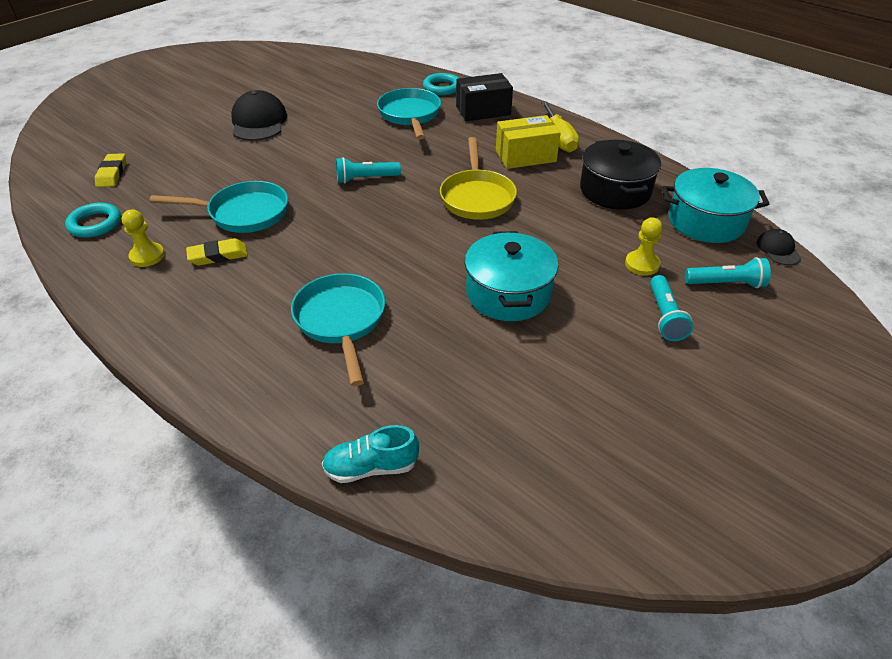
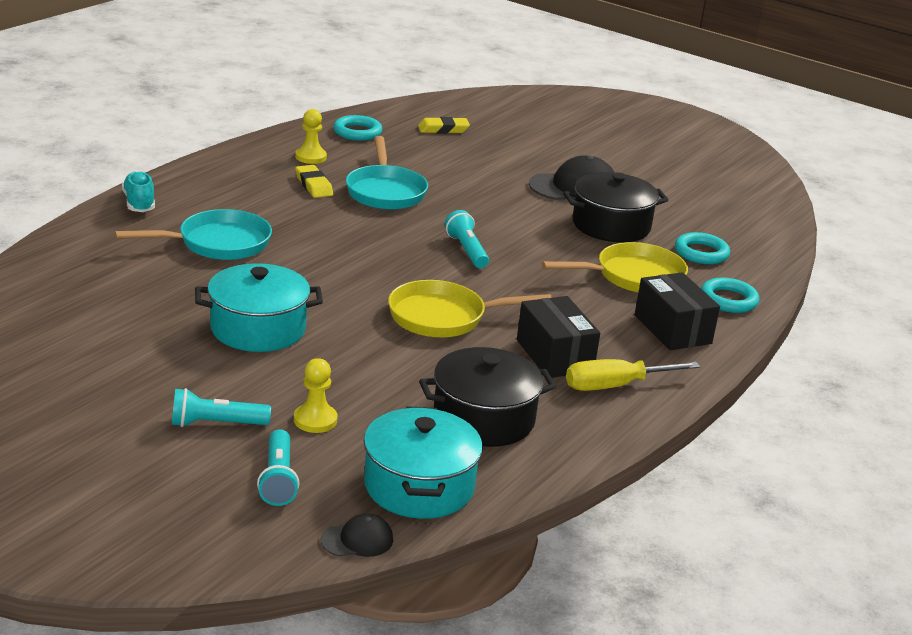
camera: 80 degrees right, 15 degrees down
turquoise shoe [322,425,419,483] -> turquoise shoe moved to [122,171,155,212]
turquoise pan [377,88,441,140] -> yellow pan [542,242,688,293]
yellow box [496,115,561,169] -> black box [517,296,600,378]
none -> black pot [563,172,668,242]
none -> turquoise ring [675,232,730,264]

